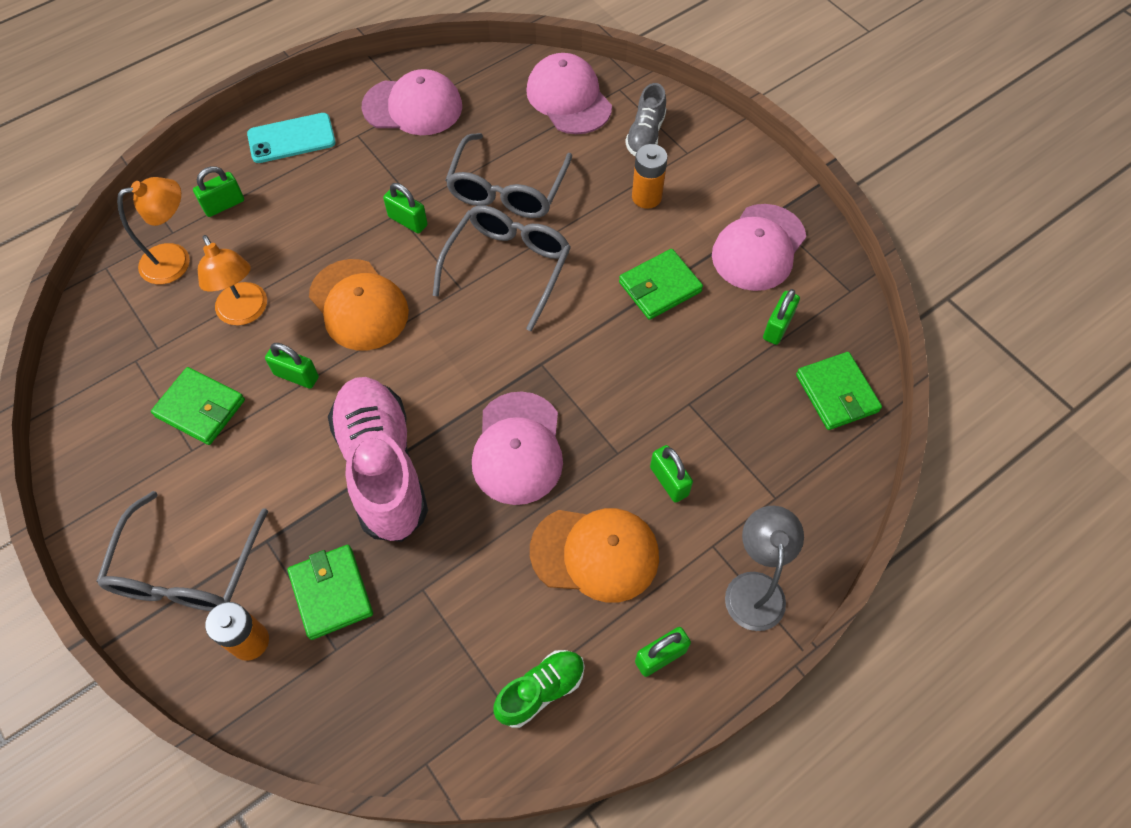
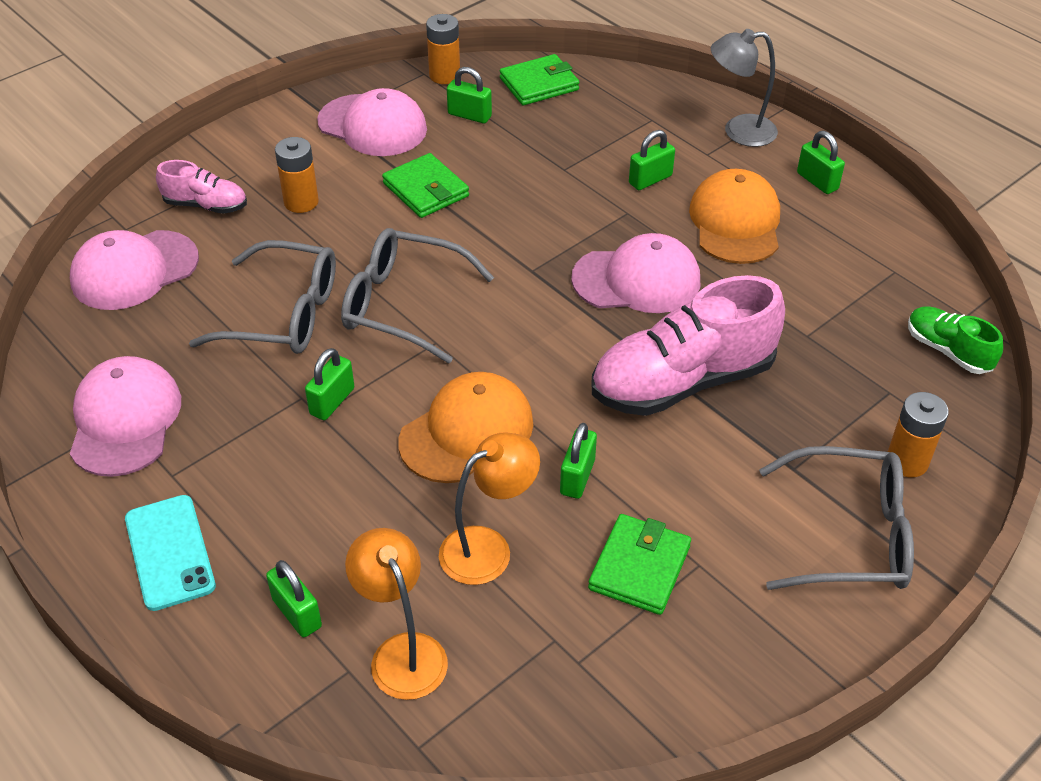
camera: 95 degrees left, 15 degrees down
green wallet [287,545,373,640] -> none
green shoe [493,650,585,728] -> green shoe moved to [908,306,1003,374]
grey shoe [625,83,666,157] -> pink shoe [156,160,247,214]
none -> orange battery [426,14,460,84]

